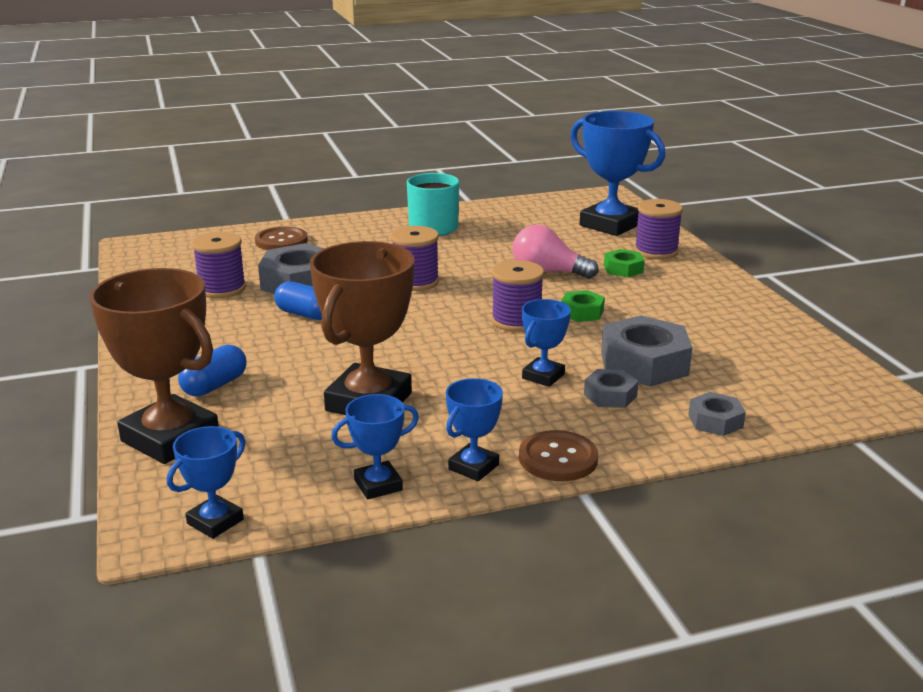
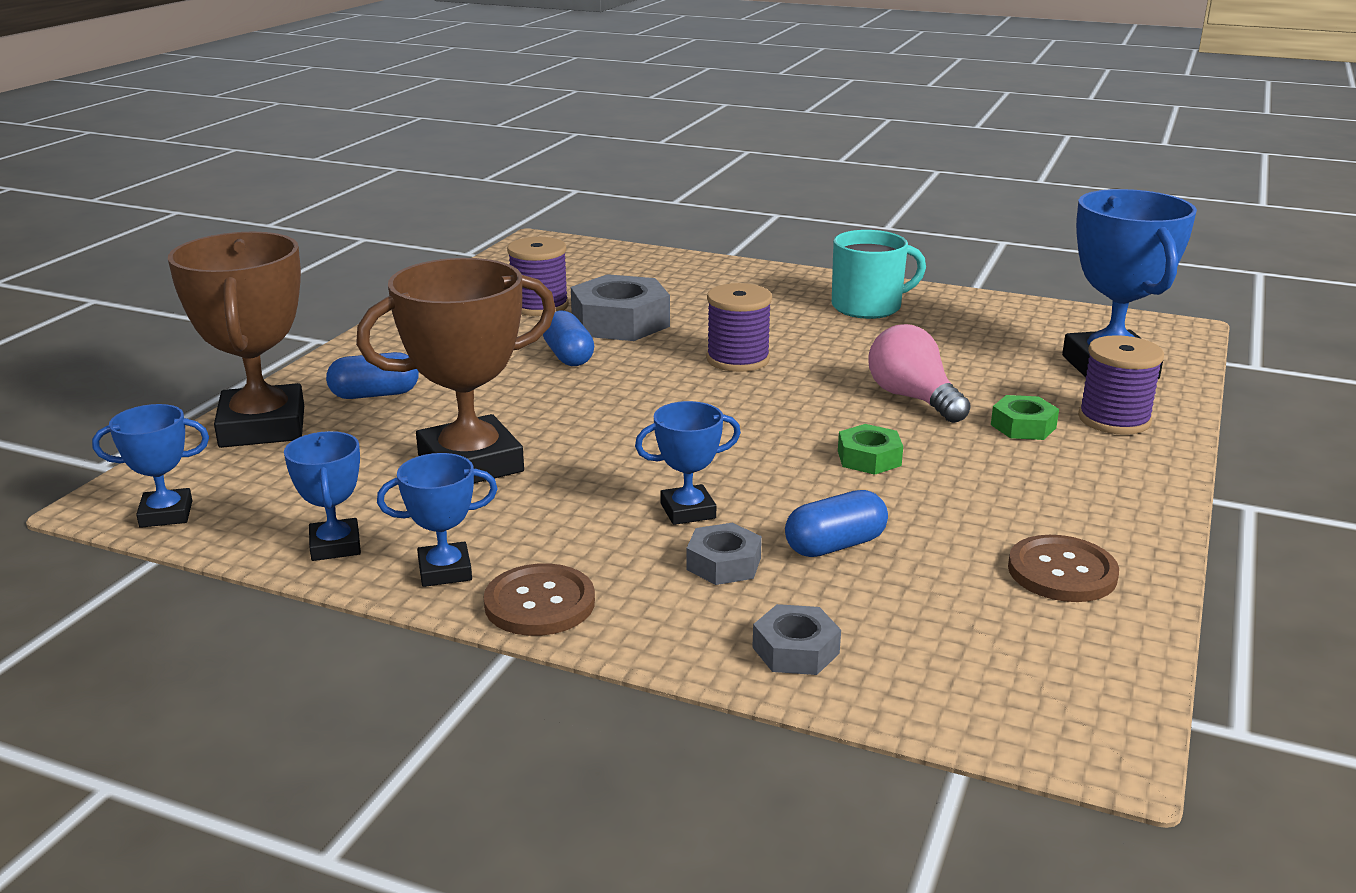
camera: 40 degrees right, 0 degrees up
brown button [255,227,308,250] -> brown button moved to [1008,535,1119,602]
blue trophy [331,394,419,499] -> blue trophy turned 60 degrees clockwise [284,431,361,561]
purple spool [491,260,544,332] -> none
grey nut [601,315,692,387] -> blue capsule [785,490,888,557]

